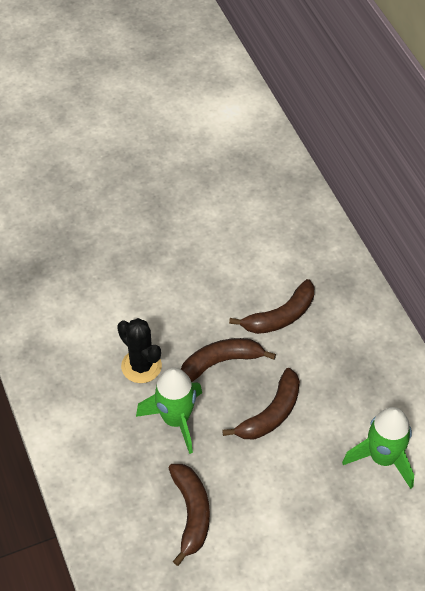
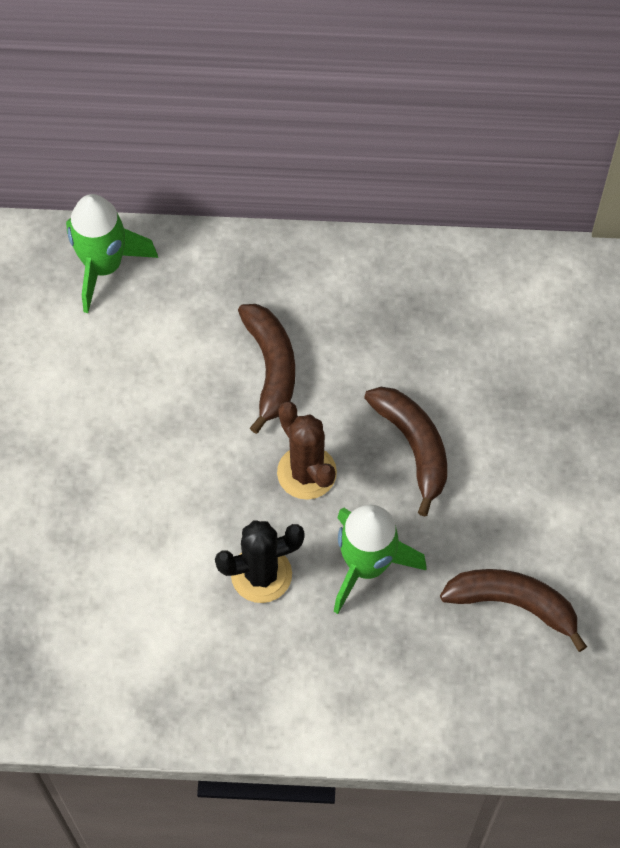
camera: 65 degrees left, 10 degrees up
brown banana [181,338,276,383] -> brown cactus [277,402,337,500]
green rocket [342,407,414,489] -> green rocket moved to [66,194,158,313]

